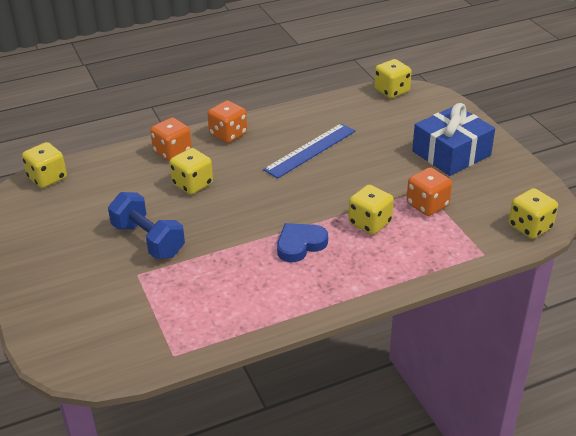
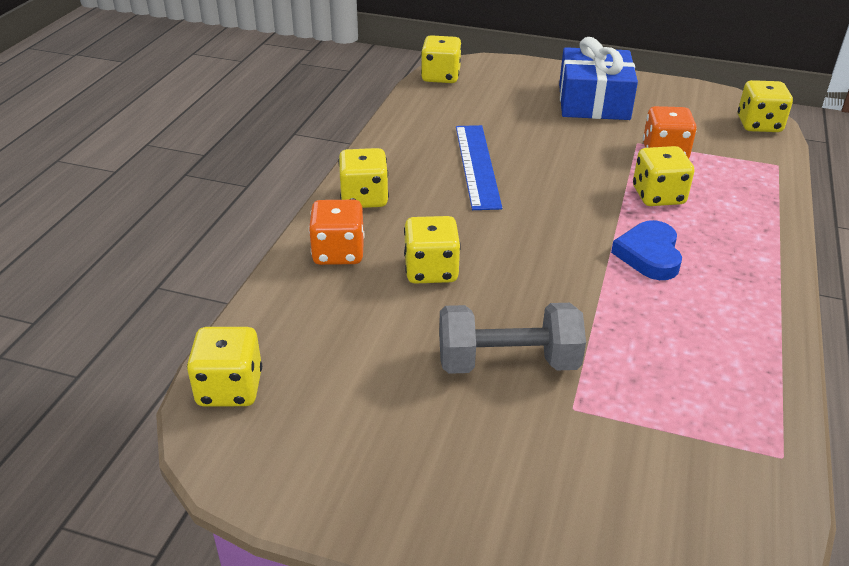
camera: 50 degrees left, 0 degrees up
blue dumbbell [108,192,185,259] -> grey dumbbell [439,303,586,374]
orange dice [207,100,247,143] -> yellow dice [338,148,389,208]

